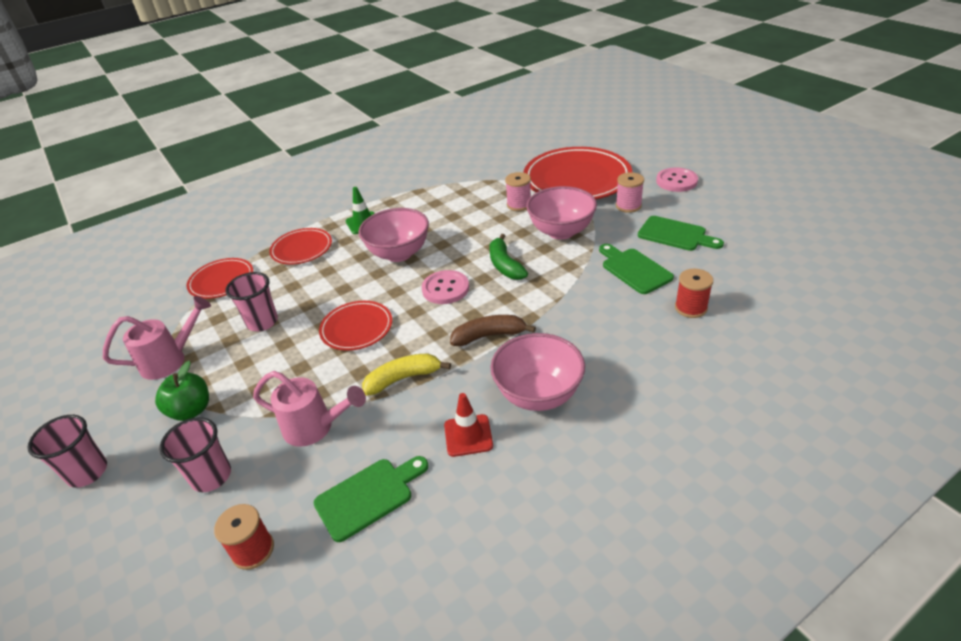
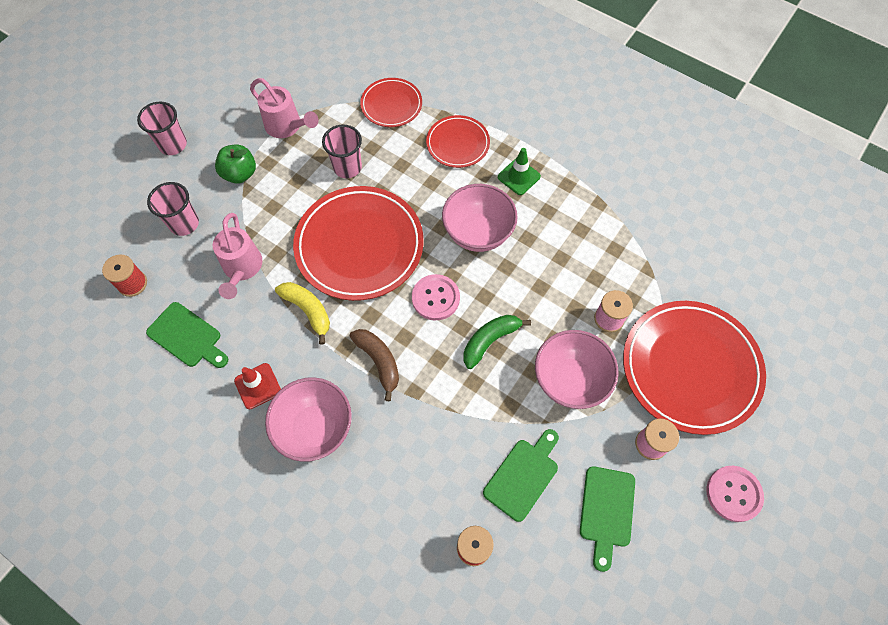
camera: 65 degrees right, 25 degrees up
red plate [319,301,392,351] -> red plate [293,186,424,301], size x1.89

